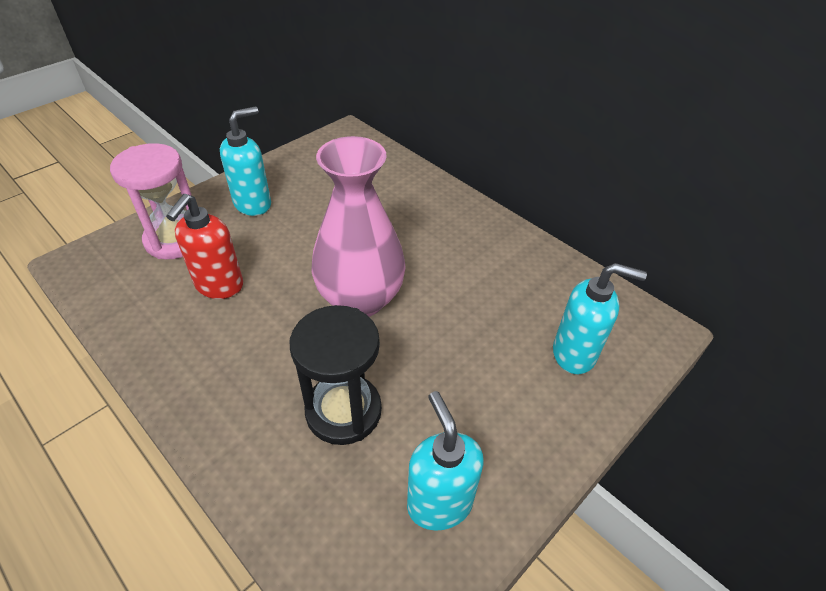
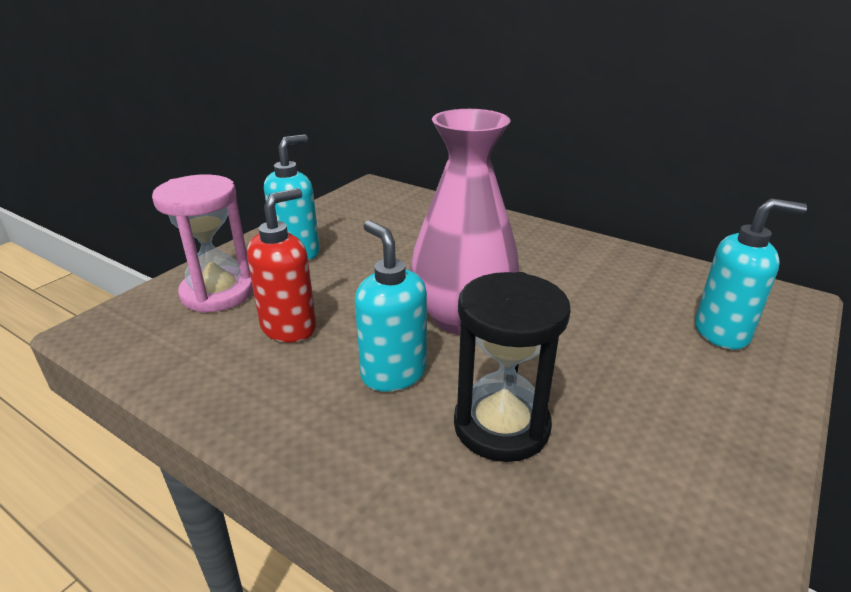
camera: 10 degrees left, 15 degrees down
red soap dispenser [166,194,243,299] -> red soap dispenser turned 150 degrees counterclockwise [247,188,316,342]
turquoise soap dispenser [407,391,484,531] -> turquoise soap dispenser moved to [355,220,427,392]

